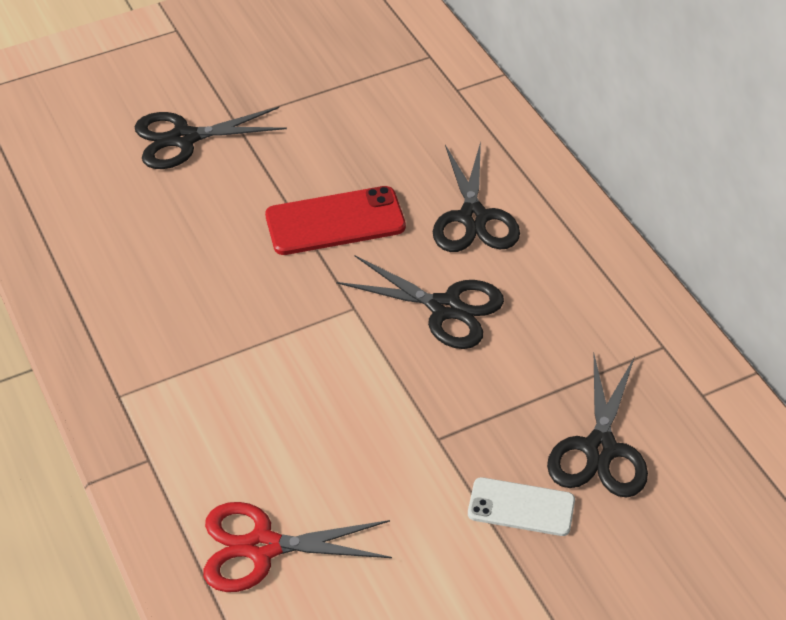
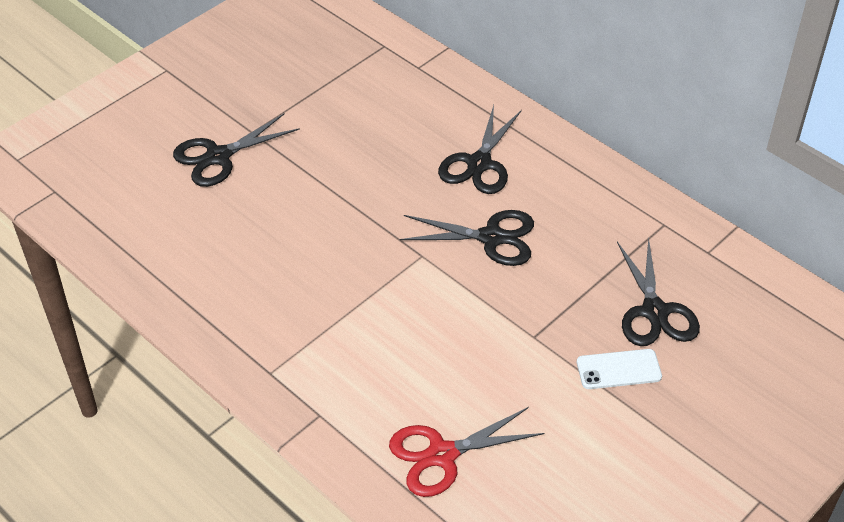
camera: 20 degrees left, 0 degrees up
red phone [265,186,406,255] -> none
black scissors [433,142,520,252] -> black scissors turned 45 degrees clockwise [438,105,522,194]

